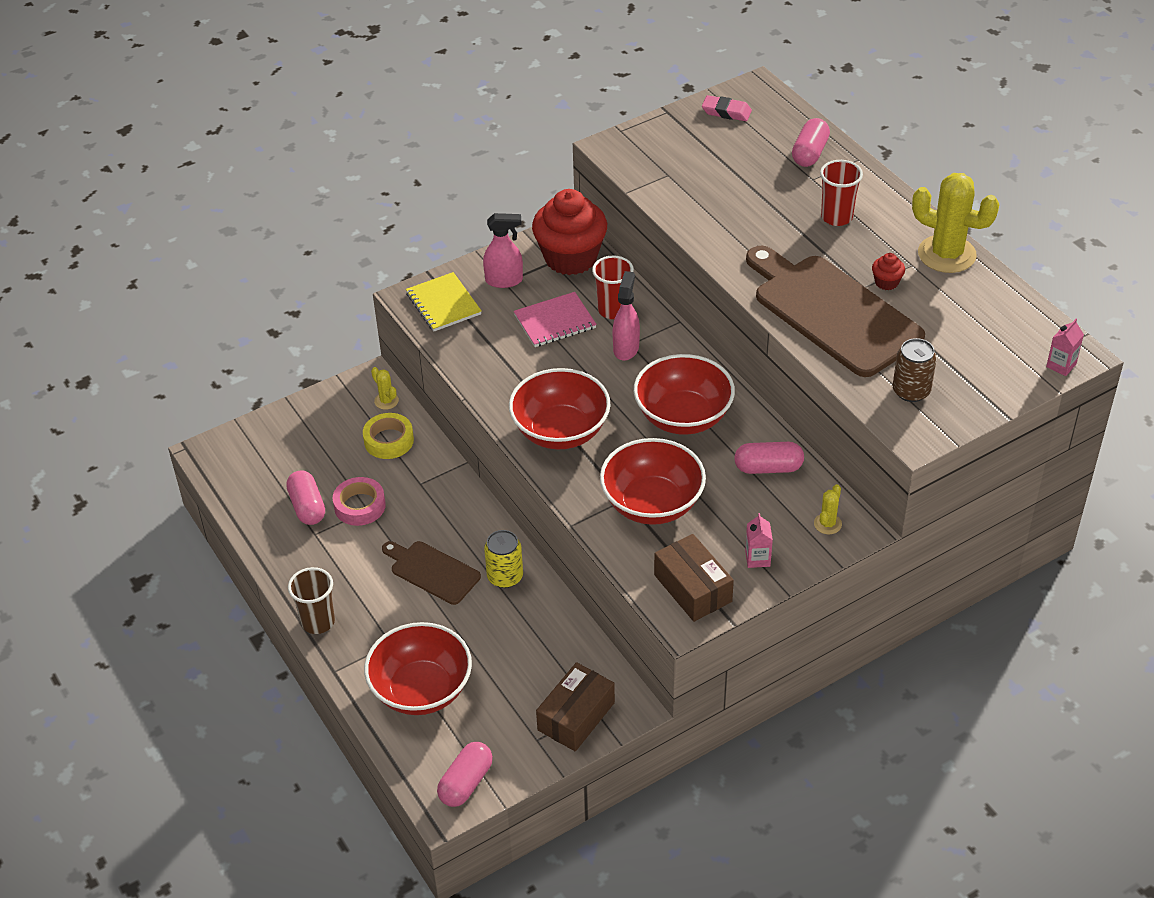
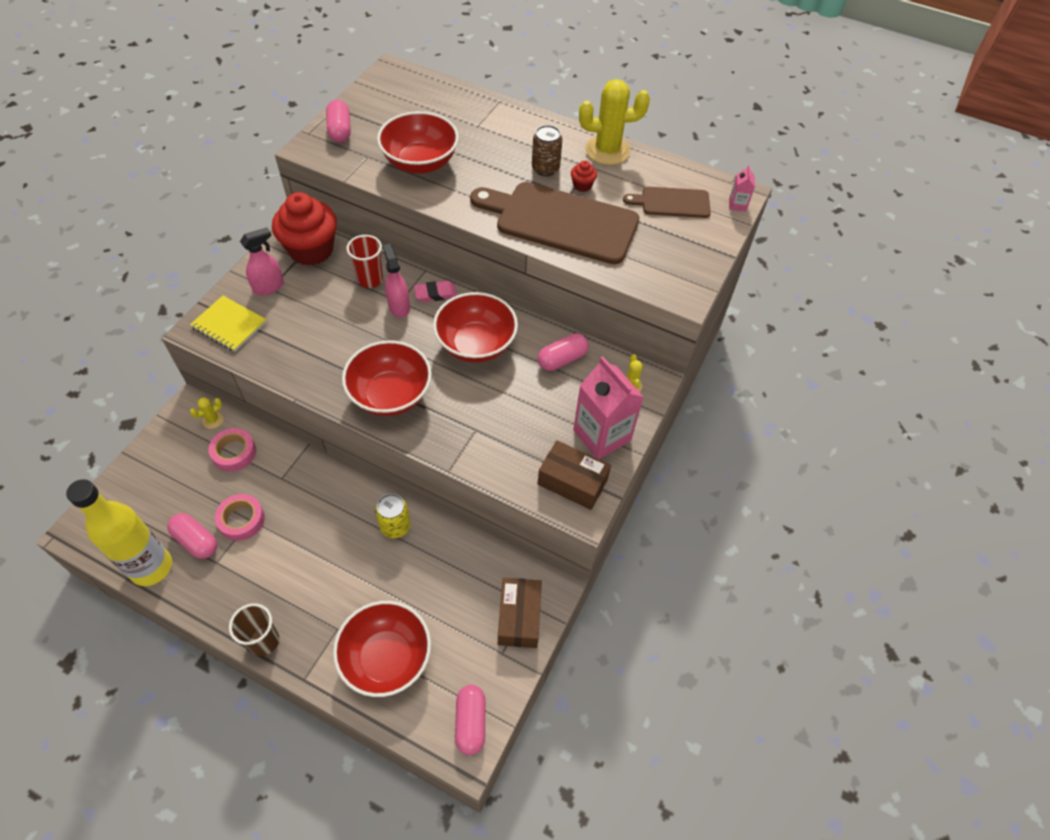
camera: 35 degrees left, 10 degrees up
yellow tape [363,413,414,459] -> pink tape [208,428,256,472]
yellow cactus [371,367,399,410] -> yellow cactus turned 60 degrees counterclockwise [190,397,224,429]
brown cutting board [382,541,481,605] -> brown cutting board moved to [623,187,711,218]
pink notebook [514,292,597,347] -> none
red bowl [600,438,706,525] -> red bowl moved to [377,111,459,174]
pink eraser [702,95,752,121] -> pink eraser moved to [414,281,457,302]
pink carton [745,513,773,568] -> pink carton [573,356,643,459], size x2.27
pink capsule [792,118,830,167] -> pink capsule moved to [326,100,351,143]
red cup [820,160,863,226] -> none
brown can [893,338,937,402] -> brown can moved to [532,125,563,176]
none -> yellow bottle [66,479,172,586]

